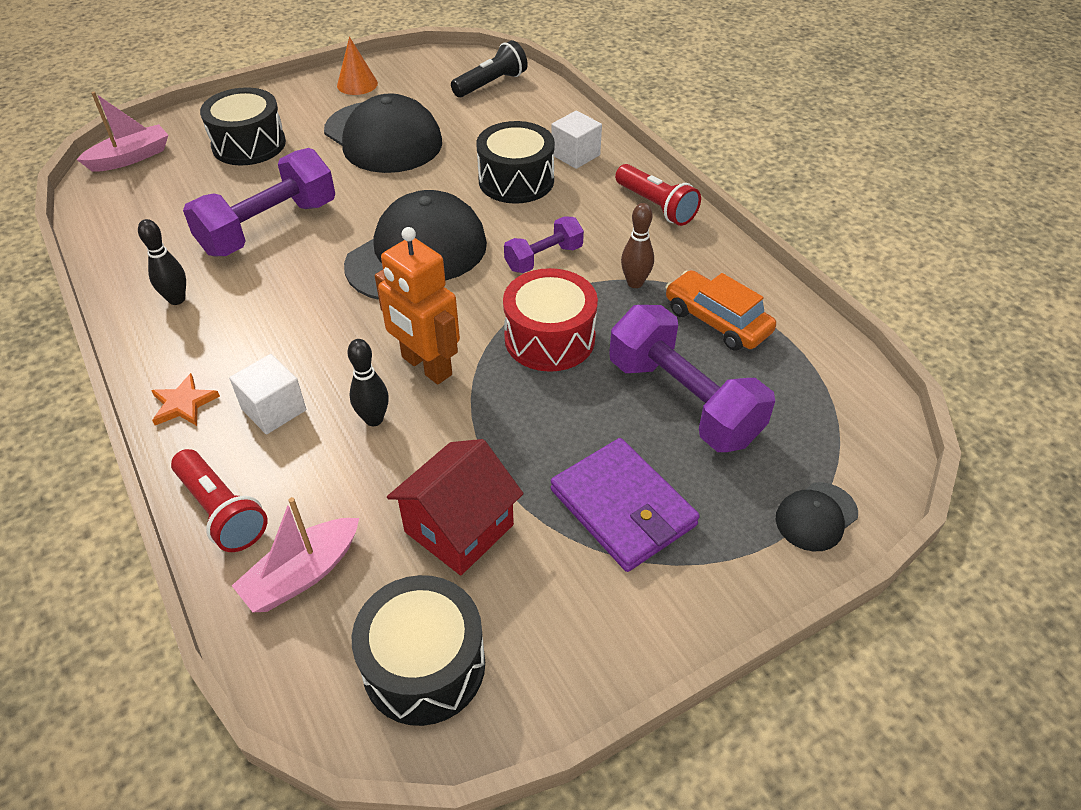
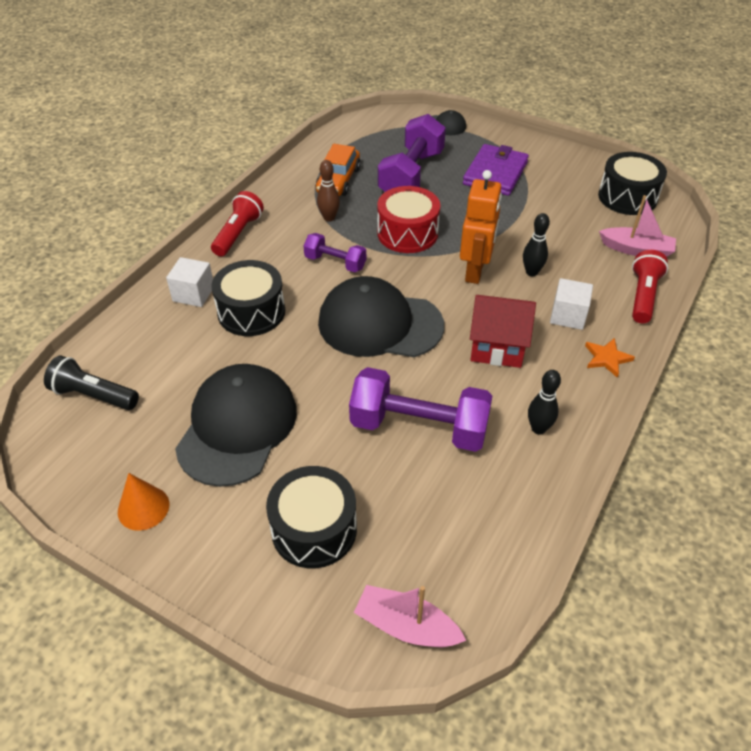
camera: 120 degrees left, 0 degrees up
red house [387,439,523,575] -> red house moved to [470,295,536,368]

